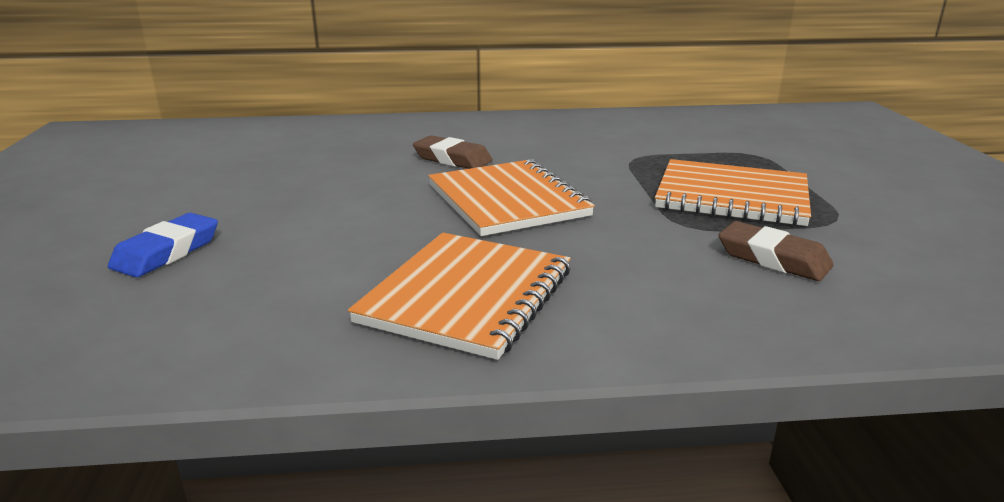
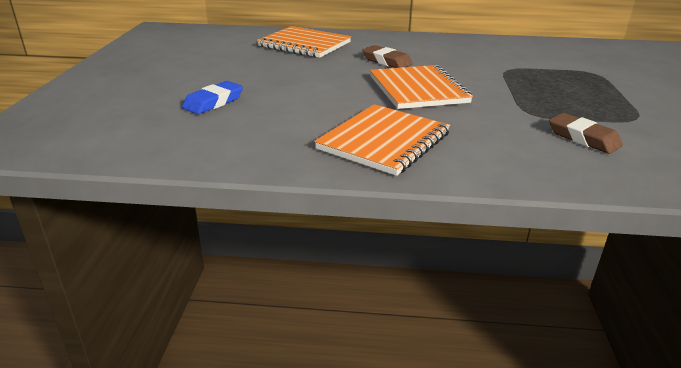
camera: 10 degrees right, 5 degrees up
orange notebook [655,159,811,226] -> orange notebook moved to [257,26,351,58]

